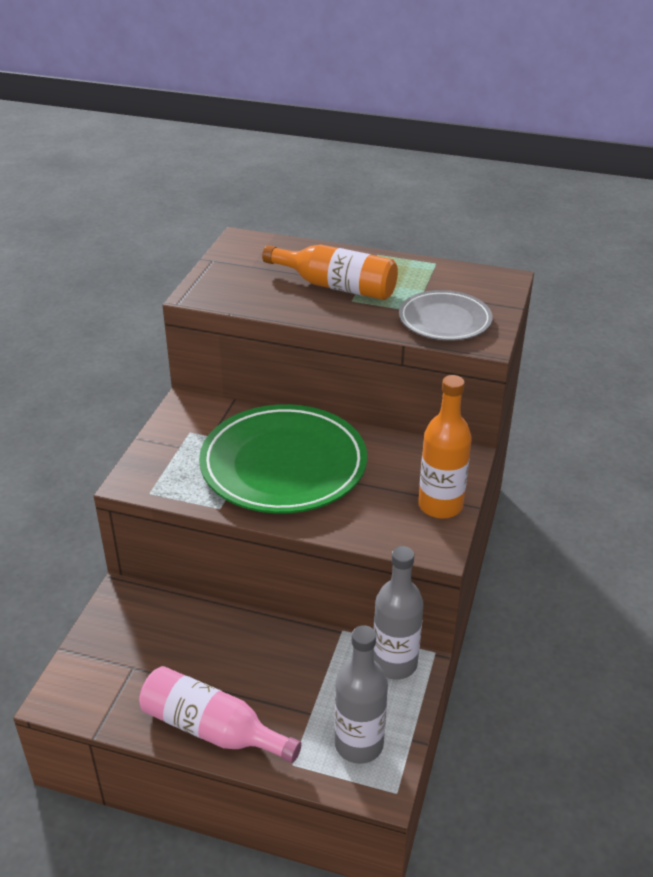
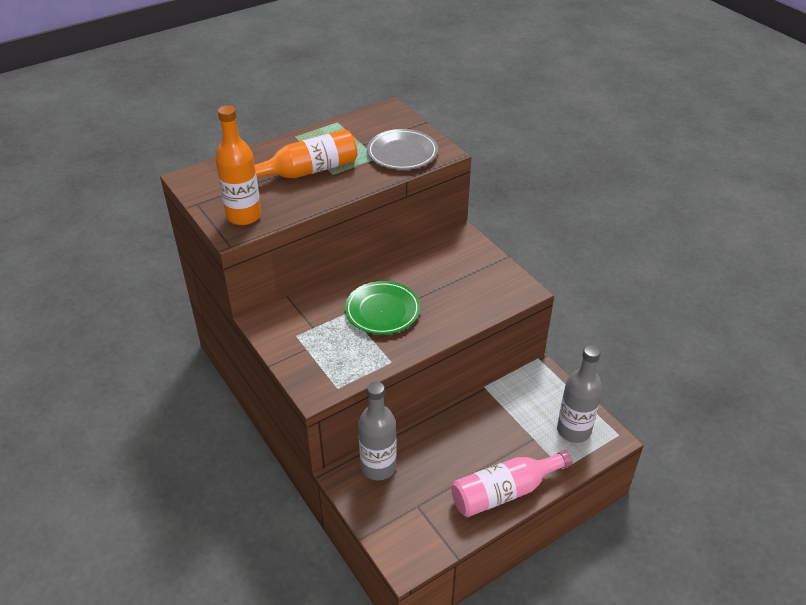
camera: 50 degrees left, 5 degrees up
green plate [199,404,367,514] -> green plate [345,281,421,334], size x0.57
grey bottle [374,546,424,680] -> grey bottle moved to [358,381,397,480]
orange bottle [418,375,472,519] -> orange bottle moved to [215,106,261,225]

